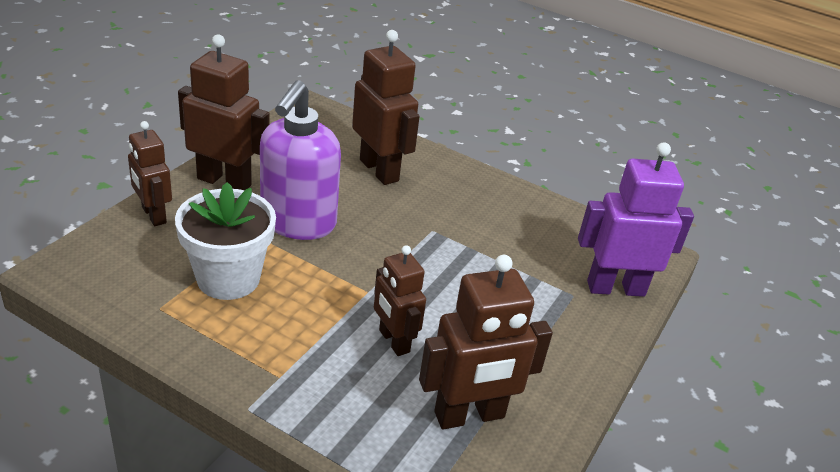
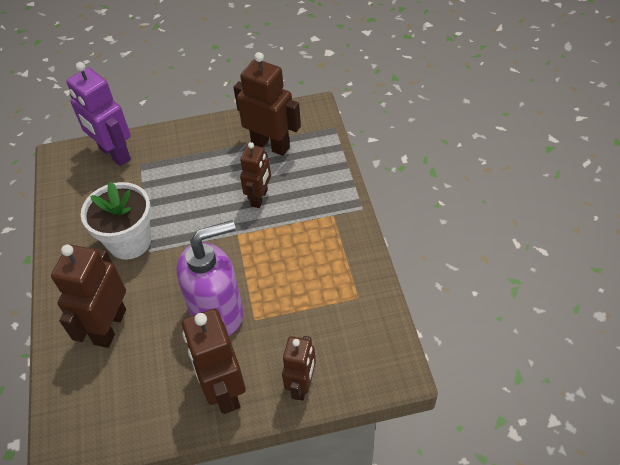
camera: 125 degrees left, 15 degrees up
white flower pot [175,182,276,300] -> white flower pot moved to [81,181,152,260]

